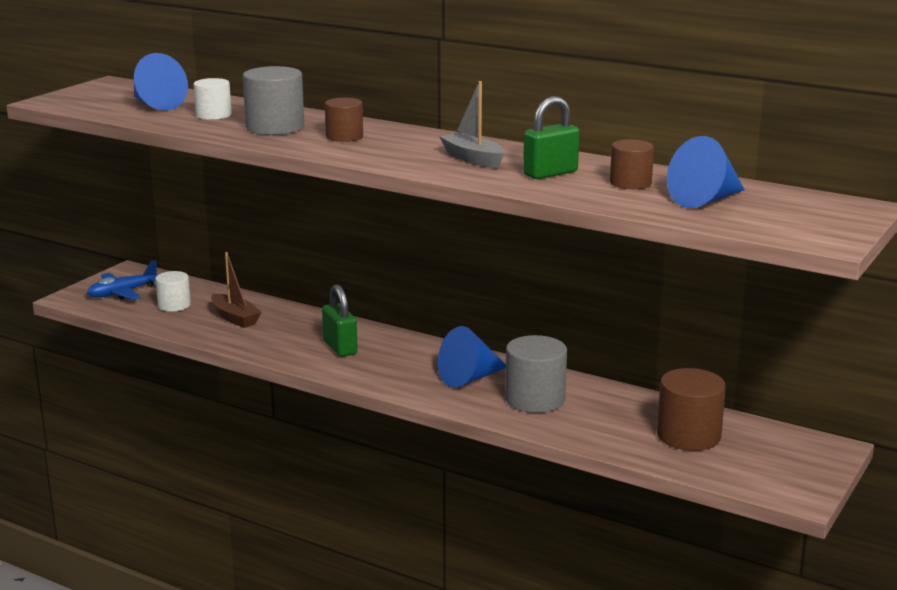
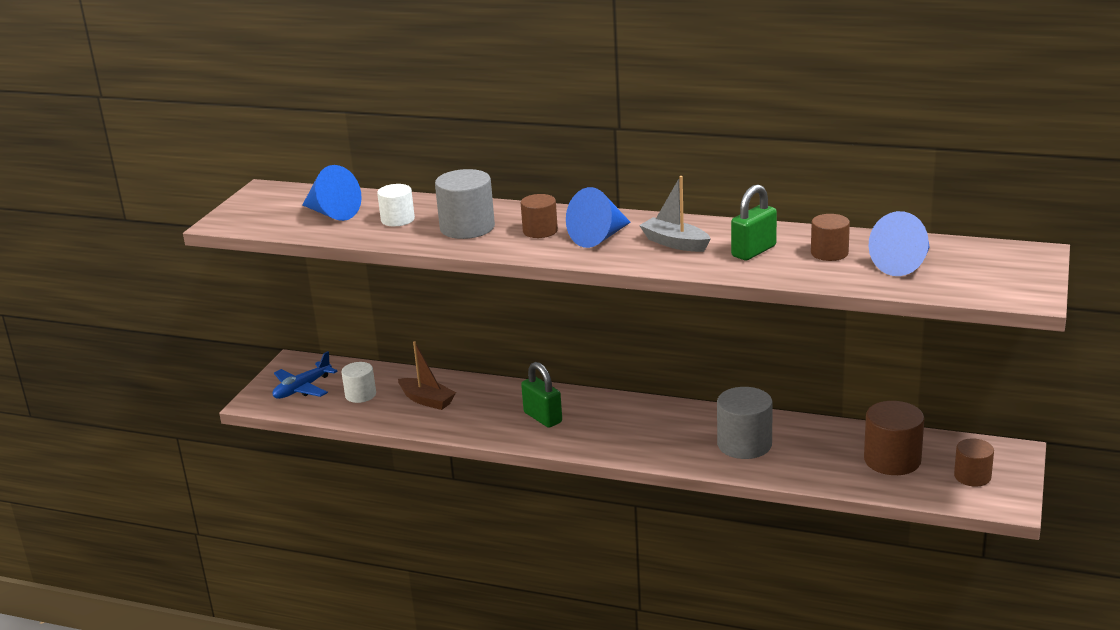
camera: 10 degrees left, 5 degrees up
blue cone [438,326,506,388] -> blue cone moved to [566,187,631,248]
none -> brown cylinder [954,438,994,487]

